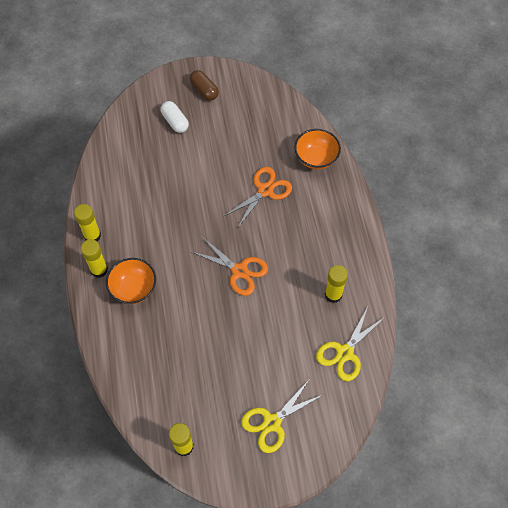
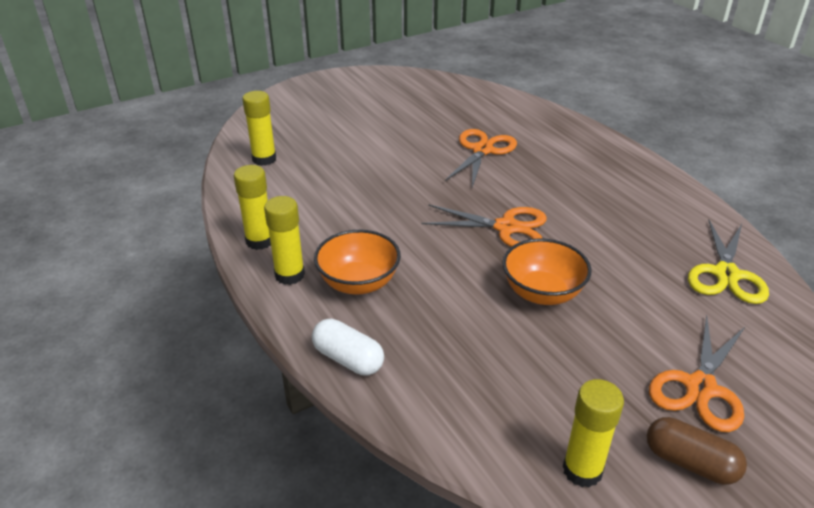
camera: 20 degrees left, 25 degrees down
white capsule [161,101,189,133] -> white capsule moved to [312,319,384,375]
brown capsule [190,70,219,101] -> brown capsule moved to [647,417,747,485]
yellow scissors [241,380,323,453] -> orange scissors [649,315,745,432]
orange bowl [295,129,341,170] -> orange bowl moved to [502,239,592,305]
yellow glue stick [325,265,348,303] -> yellow glue stick moved to [242,91,276,166]

